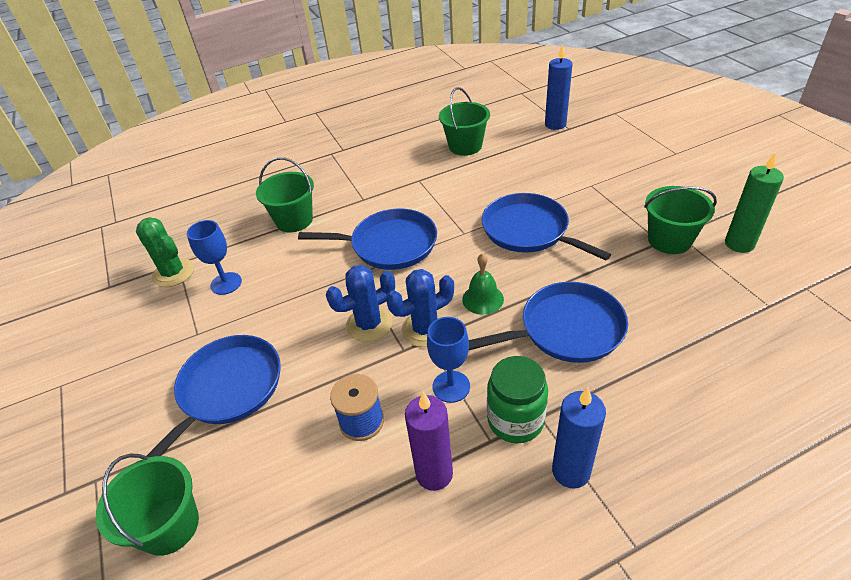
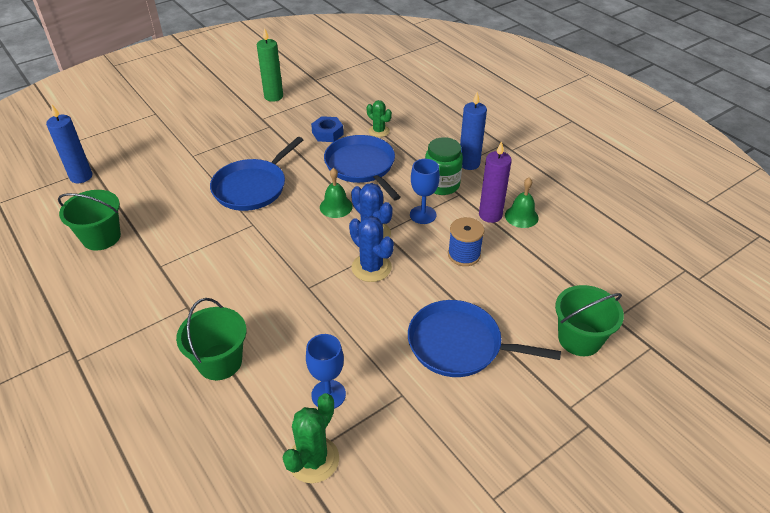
camera: 105 degrees left, 0 degrees up
blue pan [298,209,437,270] -> none
green bucket [644,186,717,254] -> none
none -> blue nut [311,116,344,142]
none -> green cactus [367,100,392,137]
none -> green bell [505,177,539,228]

